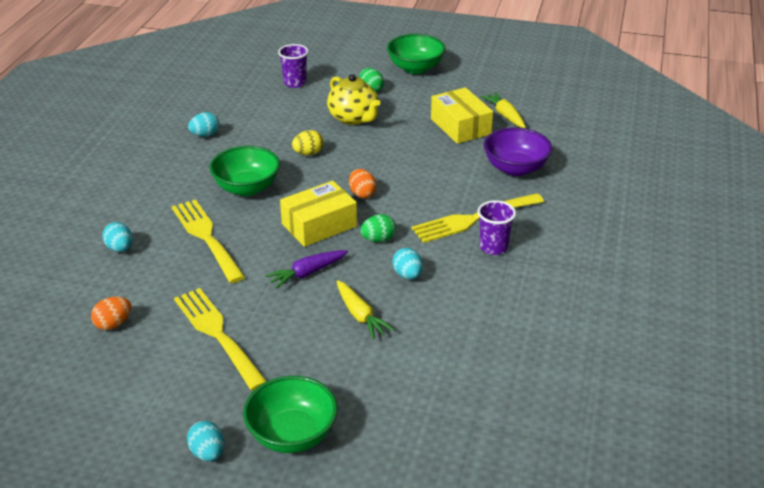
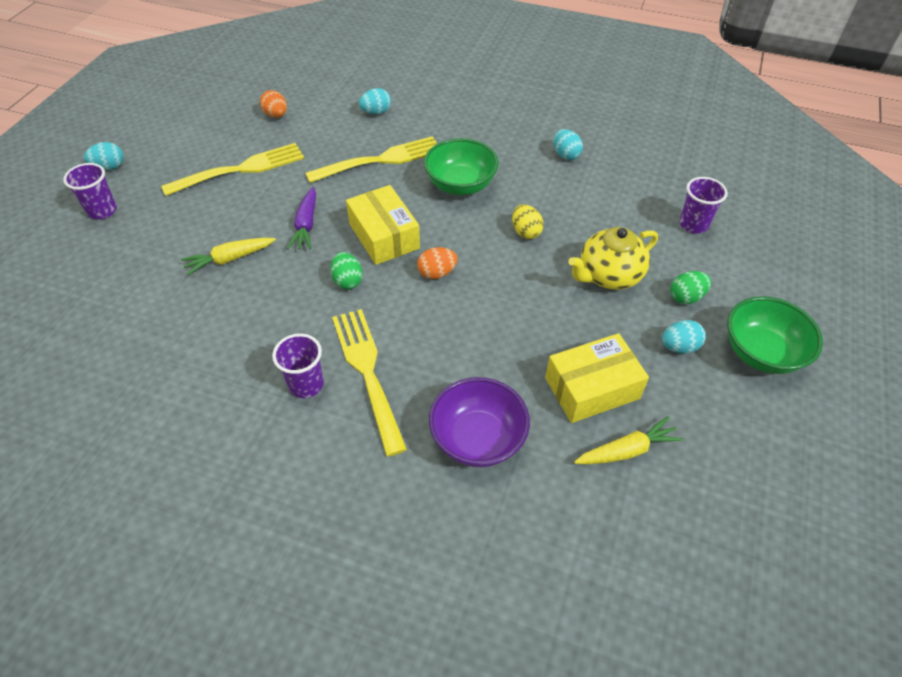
camera: 95 degrees right, 15 degrees up
green bowl [243,376,338,453] -> purple cup [63,163,117,219]
purple carrot [265,250,348,289] -> purple carrot turned 150 degrees counterclockwise [287,187,316,249]
turquoise egg [392,248,423,279] -> turquoise egg moved to [662,320,706,354]

